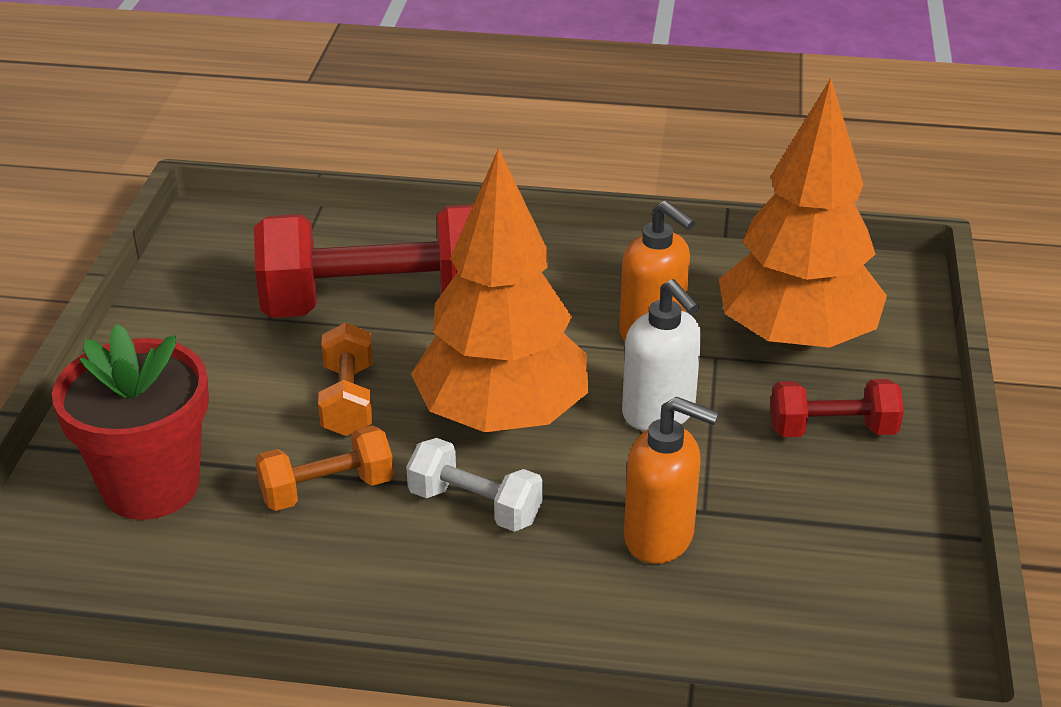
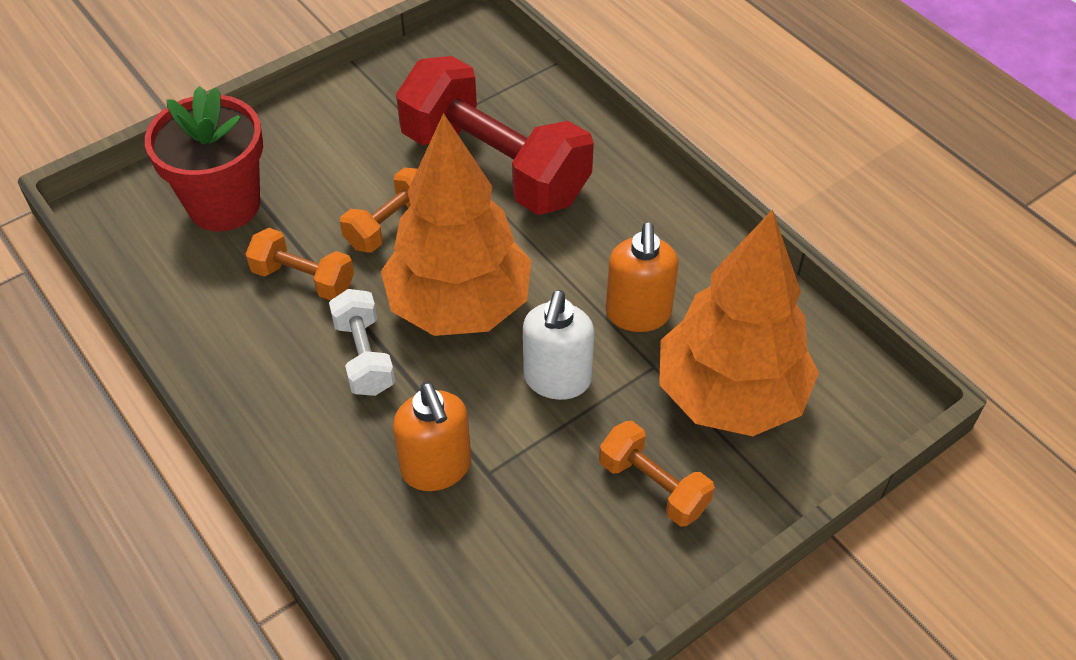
camera: 45 degrees right, 15 degrees up
red dumbbell [770,379,904,437] -> orange dumbbell [599,421,715,527]

